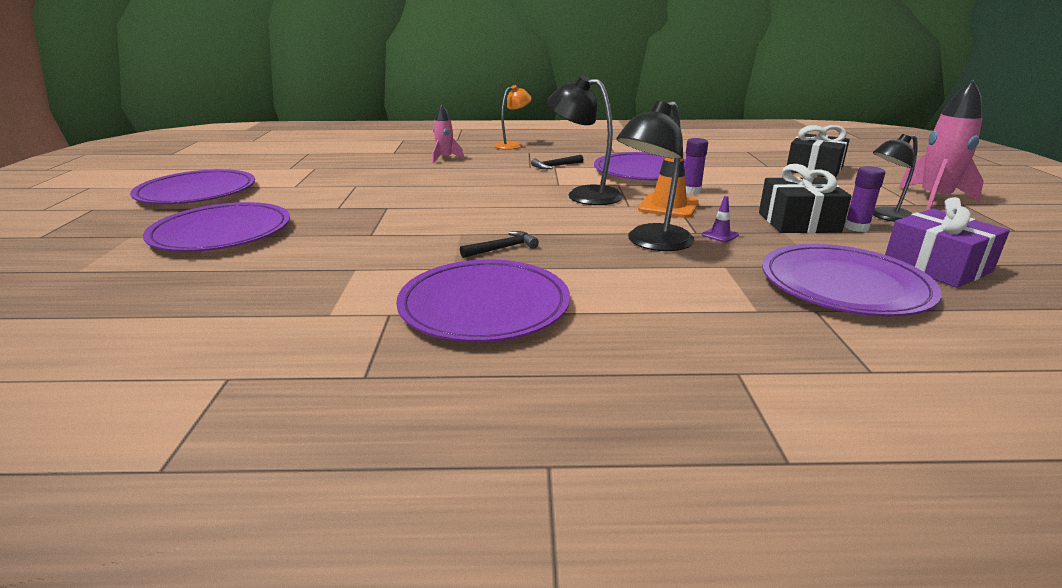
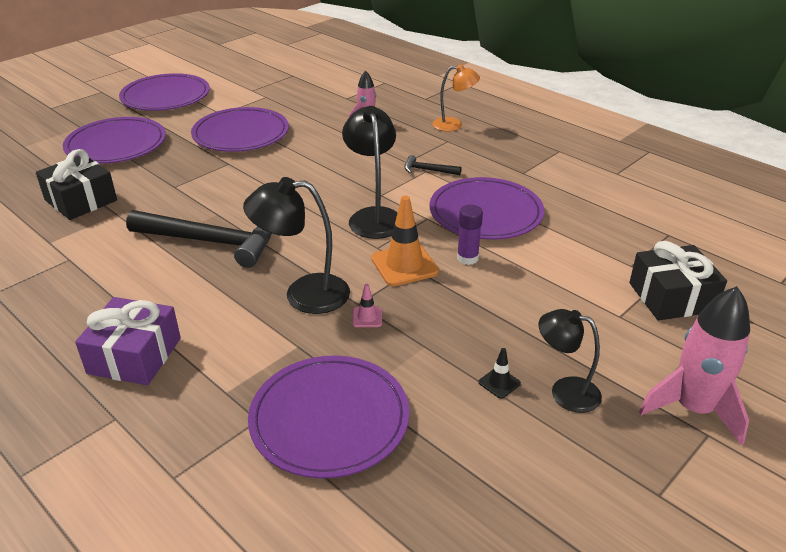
camera: 45 degrees right, 10 degrees up
purple plate [396,259,570,342] -> purple plate moved to [191,107,289,152]
black hammer [460,231,539,258] -> black hammer [126,210,272,268], size x2.26
purple traffic cone [702,196,739,242] -> pink traffic cone [353,284,382,327]
black gift [759,164,852,233] -> black gift moved to [36,149,117,220]
purple glue stick [844,166,886,232] -> black traffic cone [479,348,521,399]
purple gift [885,197,1010,288] -> purple gift moved to [75,297,181,385]

